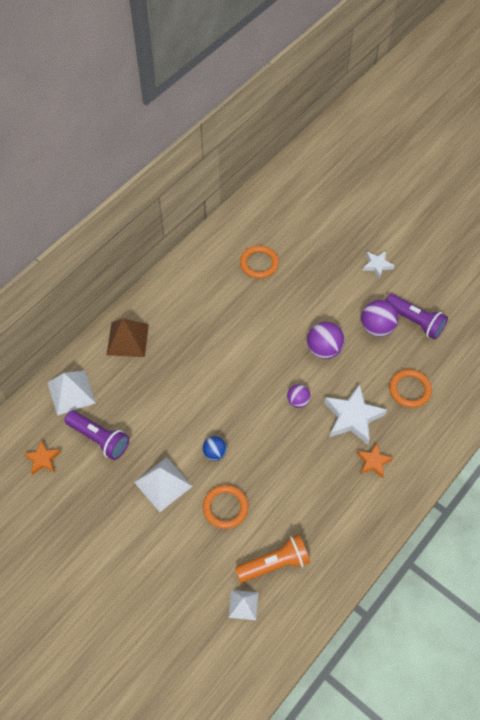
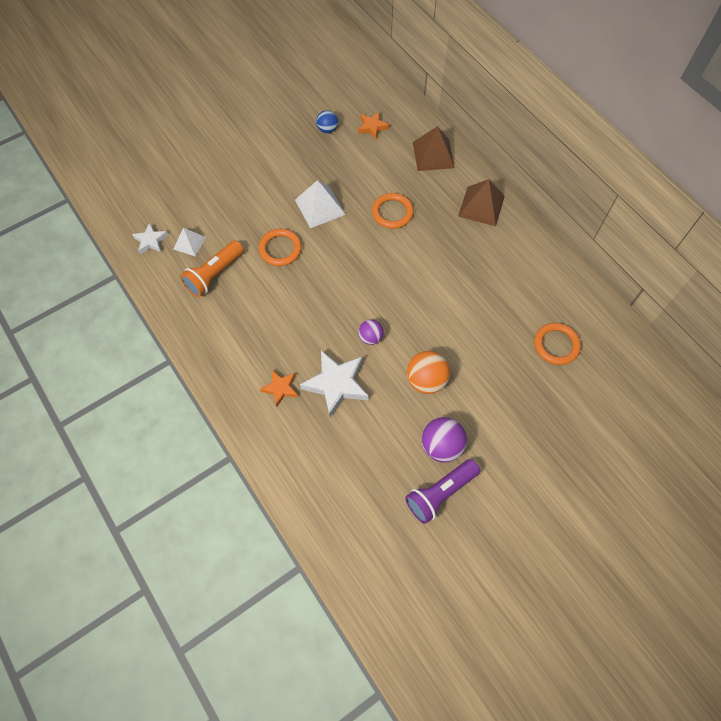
camera: 105 degrees right, 5 degrees up
white pyramid [48,371,96,416] -> brown pyramid [413,126,455,171]
purple flashlight [65,411,129,460] -> none
blue ball [203,436,227,461] -> blue ball moved to [316,110,338,133]
orange flashlight [235,534,310,583] -> orange flashlight turned 45 degrees clockwise [180,240,244,297]
purple ball [307,322,345,359] -> orange ball [407,351,450,394]
white star [363,251,395,279] -> white star moved to [132,223,168,254]
orange ring [389,369,432,408] -> orange ring moved to [372,193,414,229]

